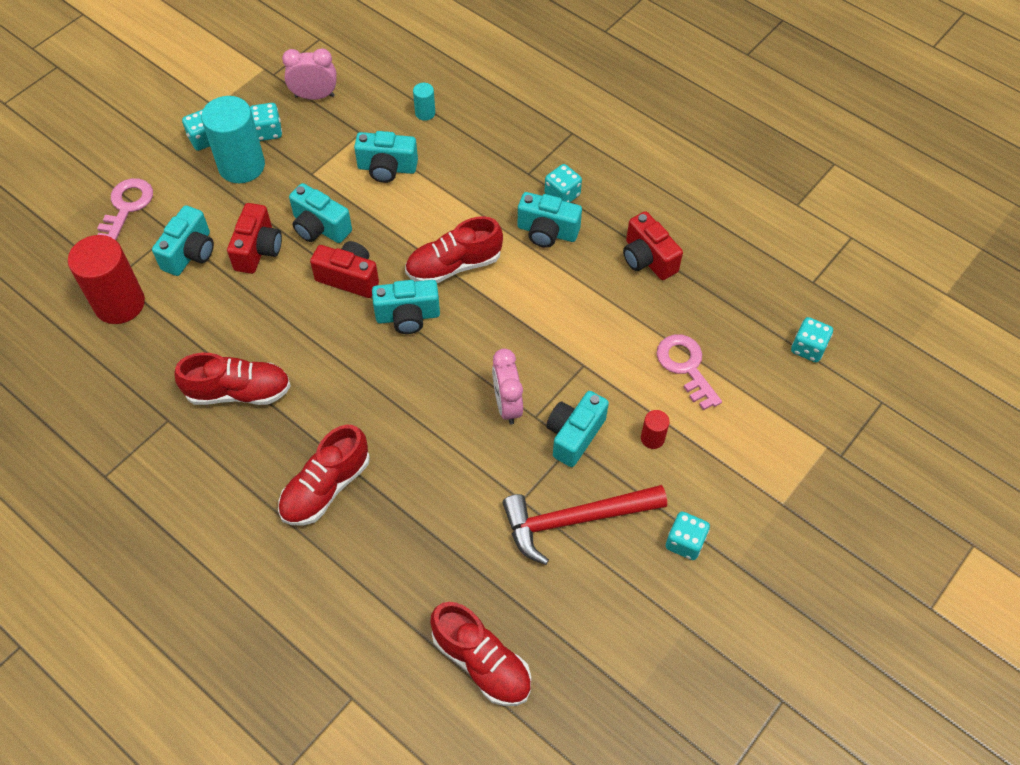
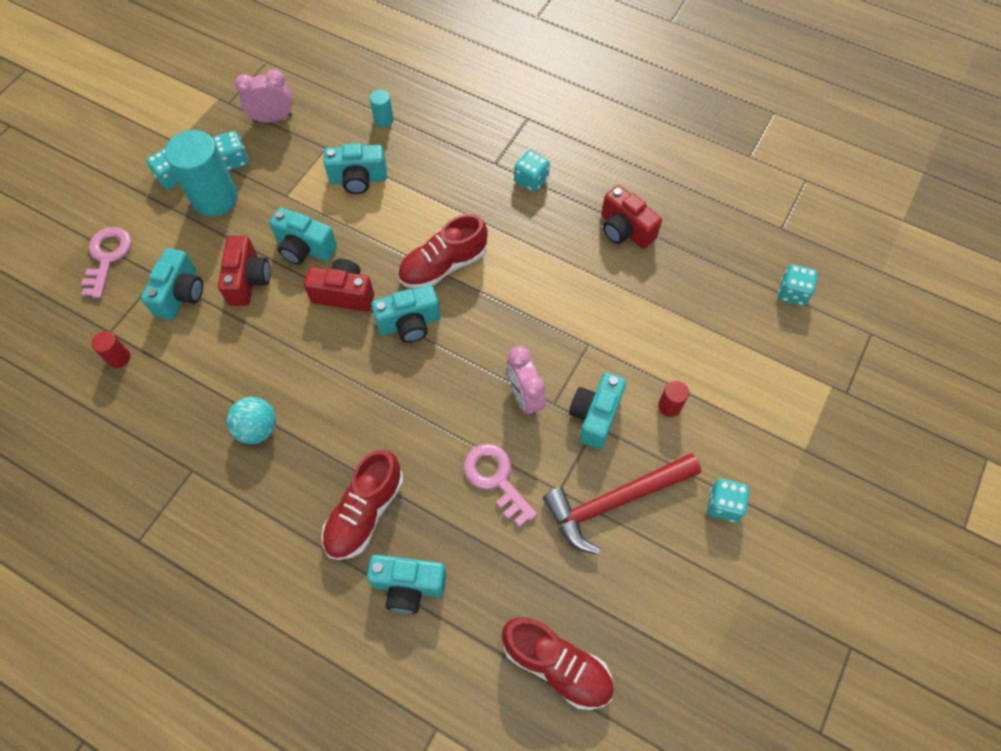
camera: 10 degrees left, 5 degrees up
red cylinder [68,235,145,324] -> red cylinder [91,331,130,368], size x0.45
red shoe [174,353,291,405] -> turquoise ball [227,397,276,444]
turquoise camera [518,192,582,247] -> turquoise camera moved to [367,555,447,614]
pink key [657,335,722,410] -> pink key moved to [464,443,537,527]

